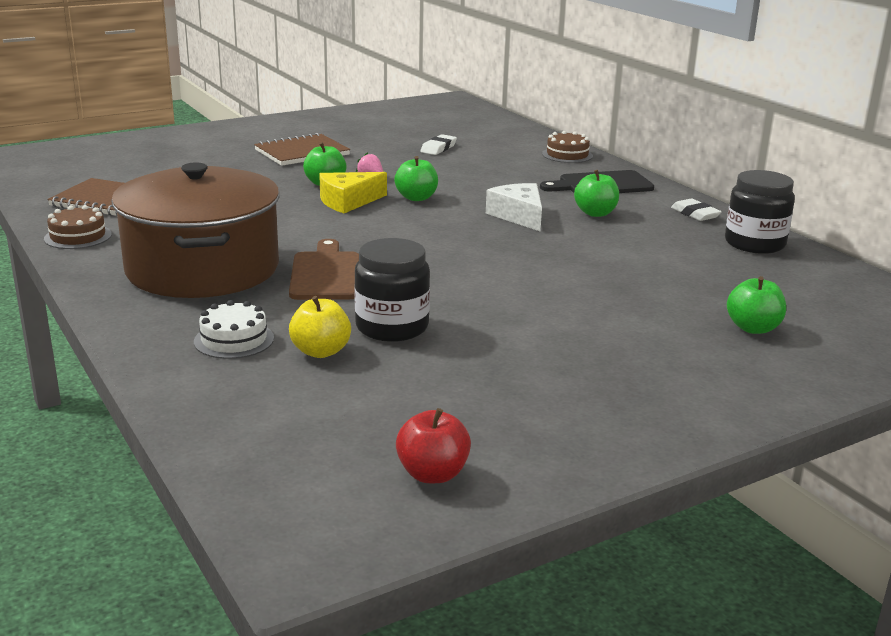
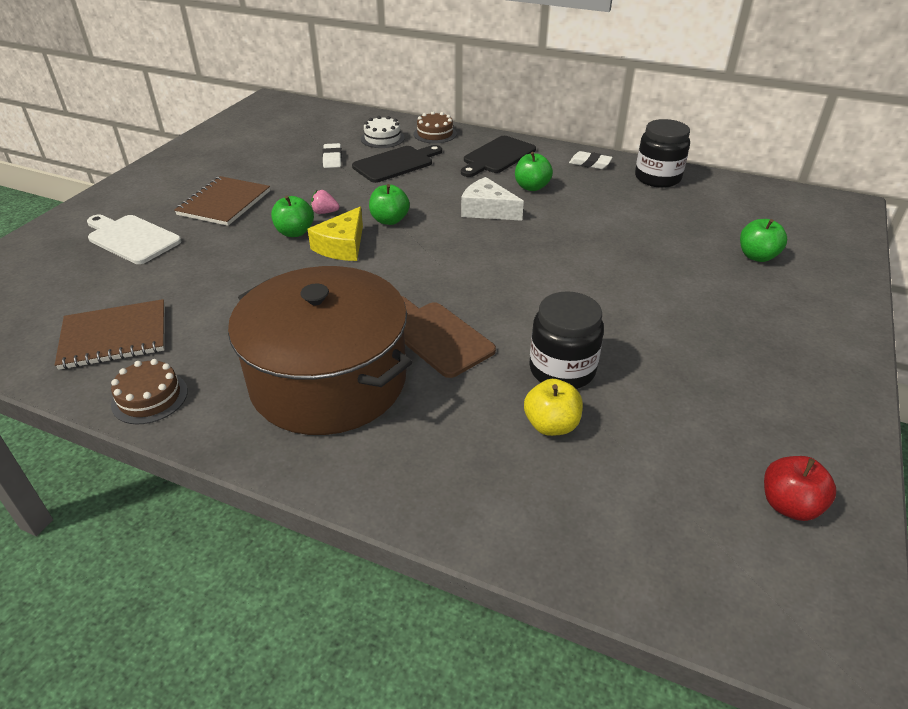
camera: 35 degrees left, 15 degrees up
white cake [194,300,274,359] -> white cake moved to [361,116,405,148]
none -> white cutting board [87,215,182,264]
none -> black cutting board [352,145,442,183]

